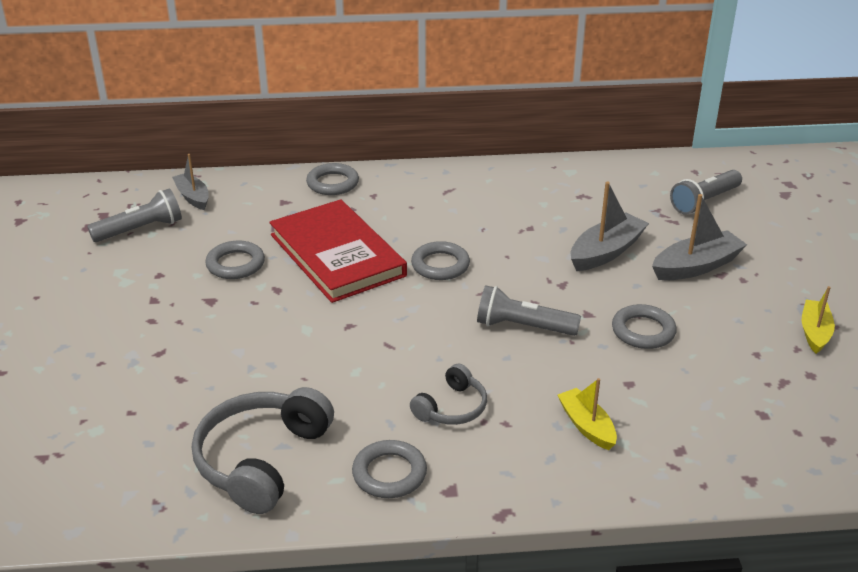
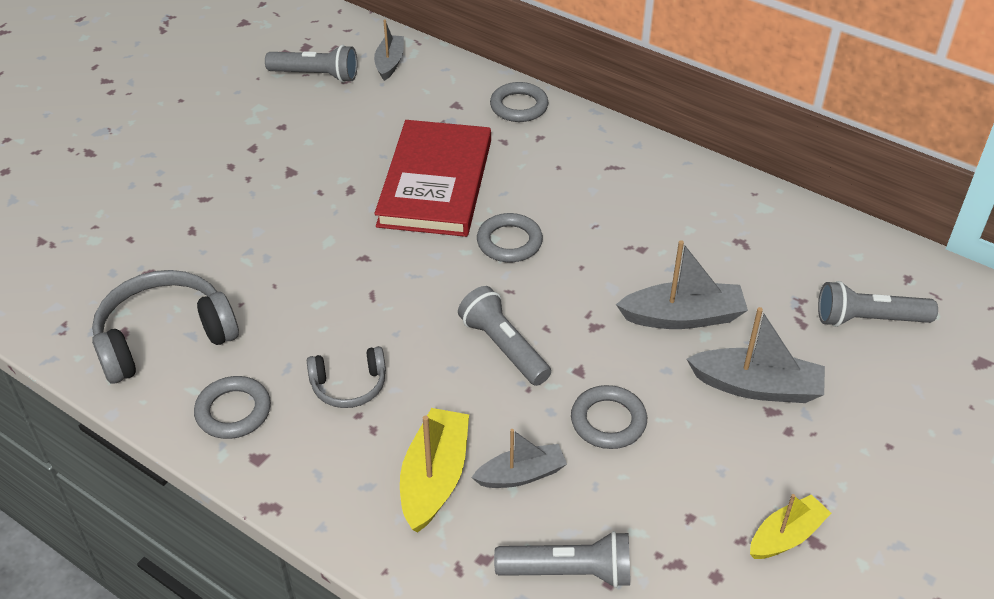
camera: 40 degrees right, 10 degrees up
grey ring [205,240,265,279] -> none
yellow boat [558,378,617,450] -> yellow boat [400,408,469,533], size x1.52
none -> grey boat [471,429,567,488]
none -> grey flashlight [494,531,630,588]

